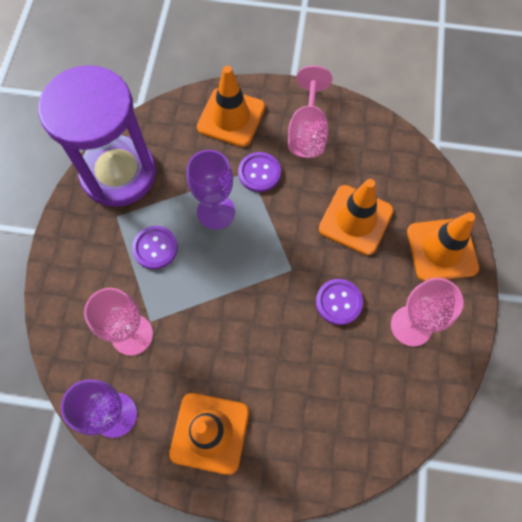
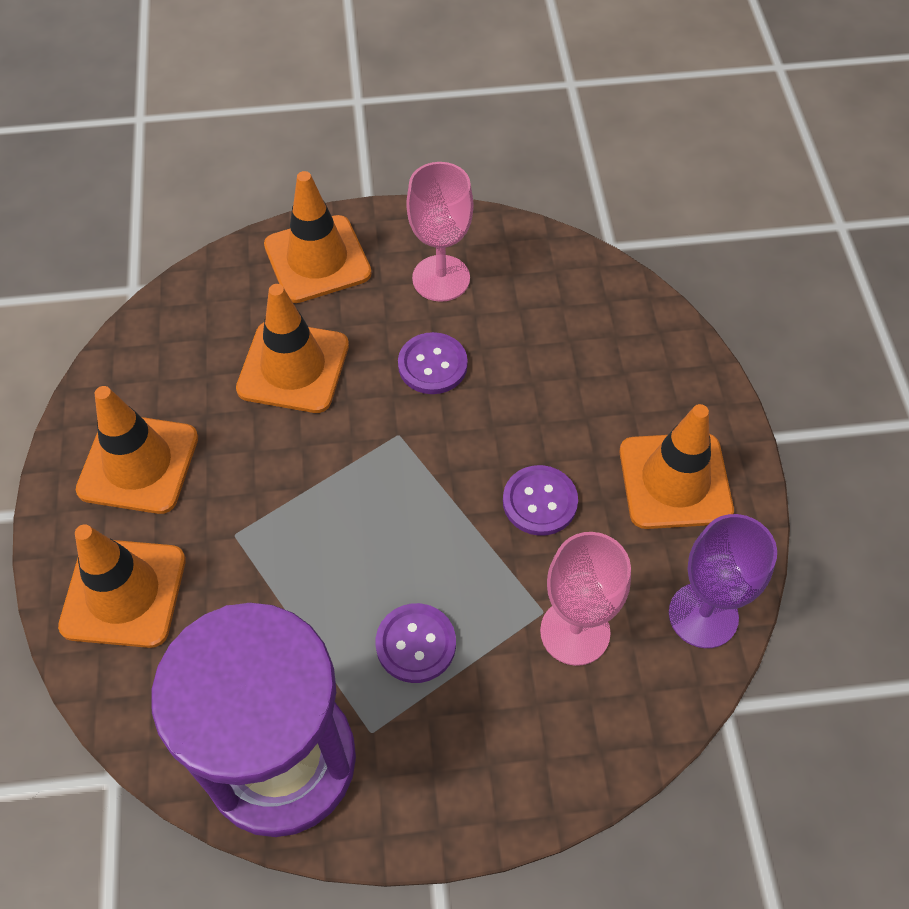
camera: 105 degrees left, 10 degrees down
purple goblet [187,150,235,230] -> none
purple button [238,152,281,192] -> purple button moved to [503,465,578,536]
pink goblet [288,66,332,158] -> orange traffic cone [76,386,198,514]

